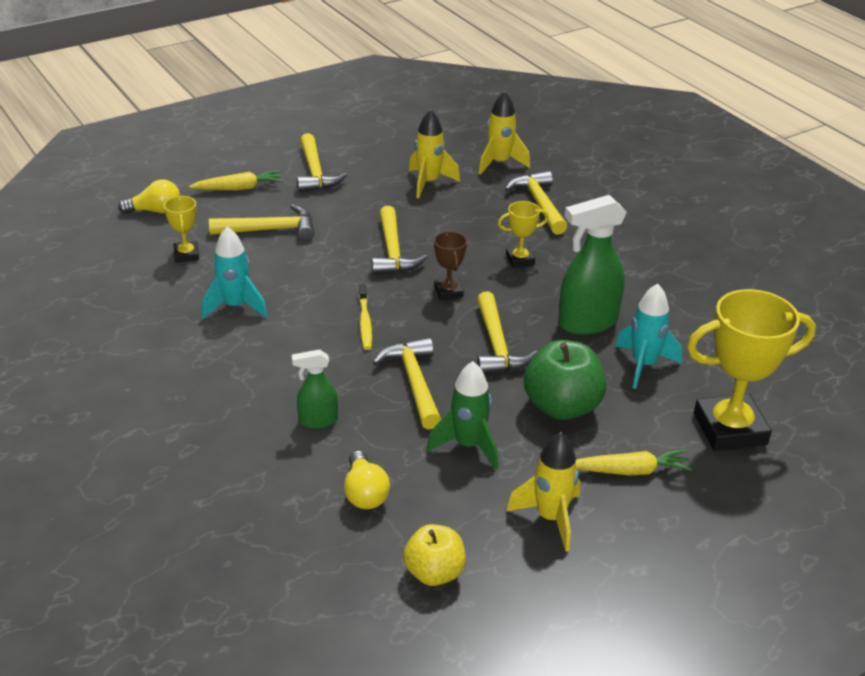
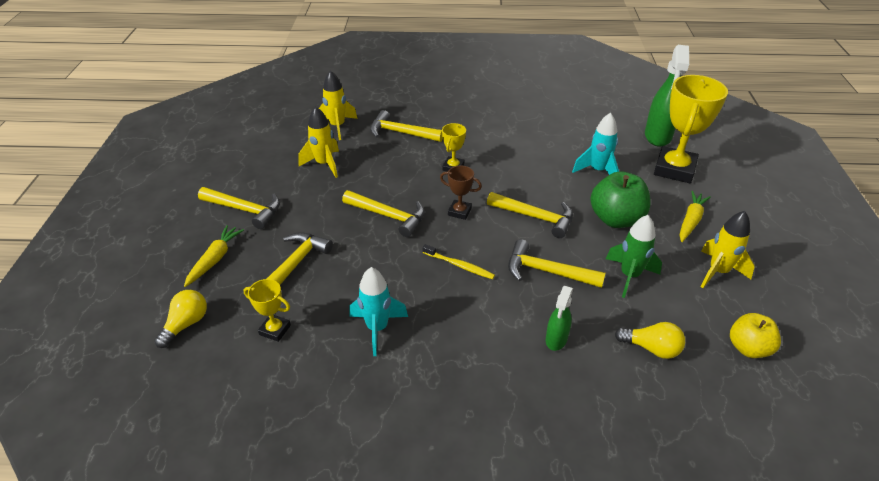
camera: 55 degrees left, 5 degrees up
green spray bottle [558,195,627,335] -> green spray bottle moved to [645,45,689,147]

